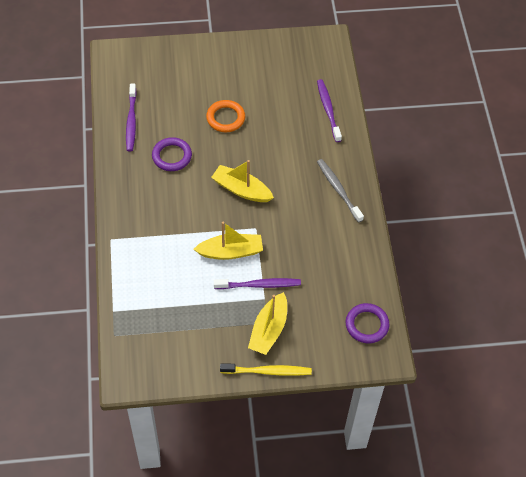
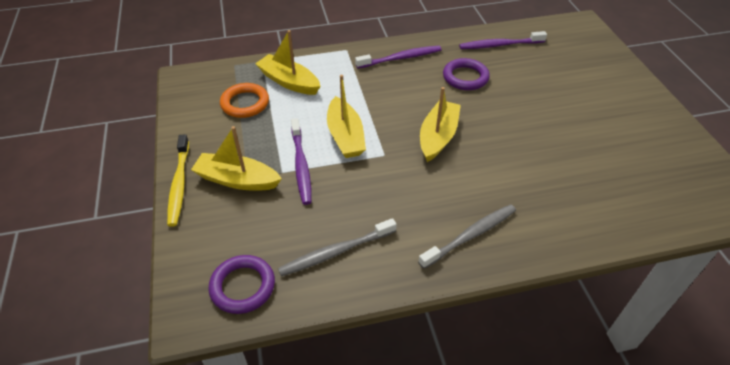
camera: 85 degrees right, 10 degrees down
orange ring [206,100,245,132] -> orange ring moved to [220,83,269,118]
purple toothbrush [317,79,342,142] -> purple toothbrush moved to [355,46,442,69]
none -> yellow boat [255,30,321,95]
none -> grey toothbrush [278,218,397,276]

